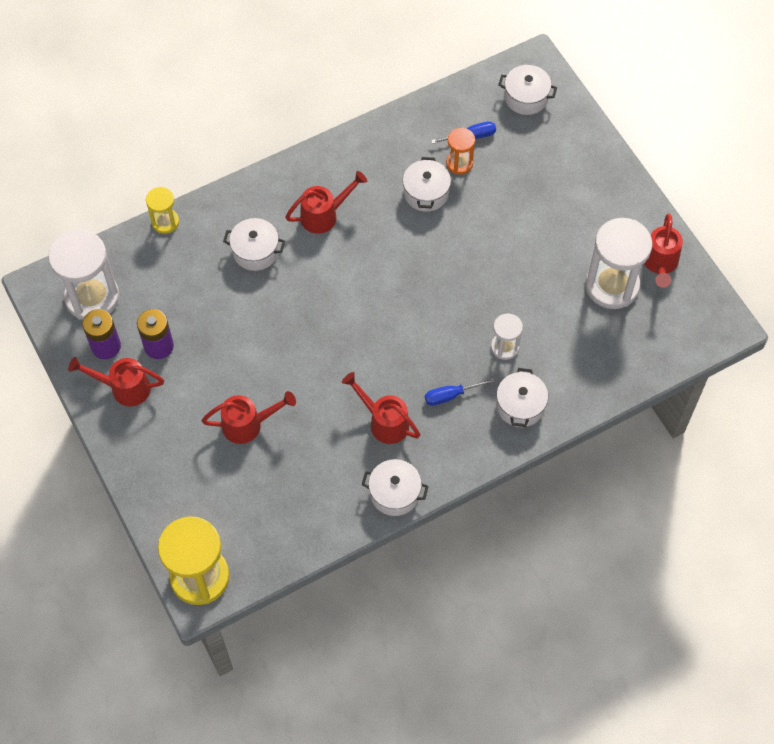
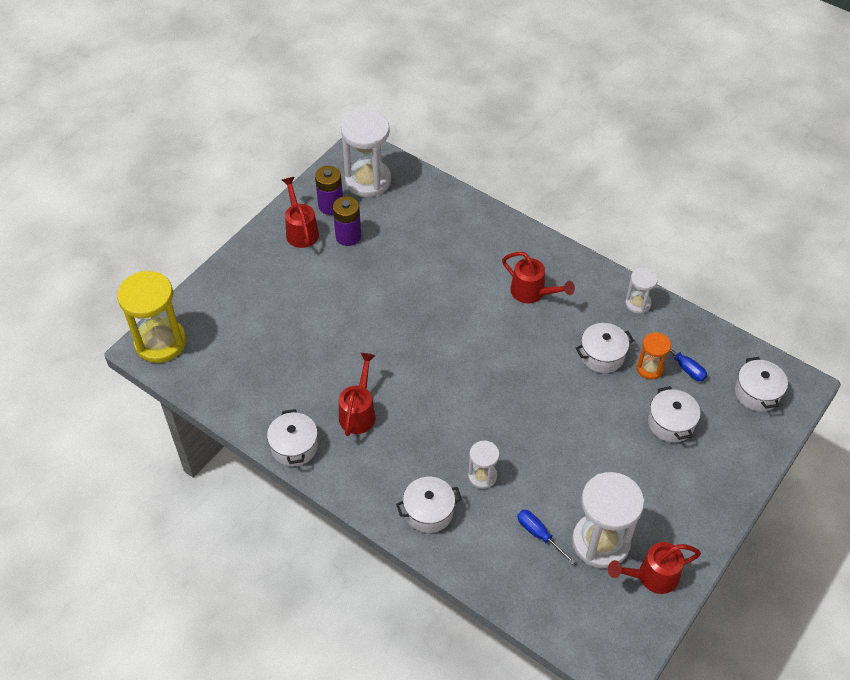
camera: 65 degrees right, 10 degrees down
yellow hourglass [146,187,179,234] -> none
red watering can [201,391,296,444] -> none
white pot [223,218,285,271] -> white pot moved to [648,386,701,443]
blue screwdriver [425,378,495,406] -> blue screwdriver moved to [517,510,576,565]
none -> white hourglass [625,268,658,314]

